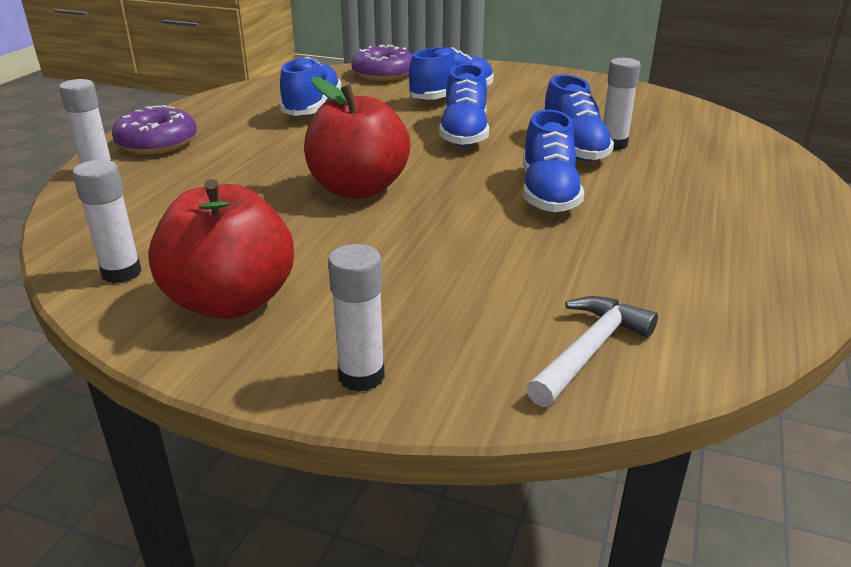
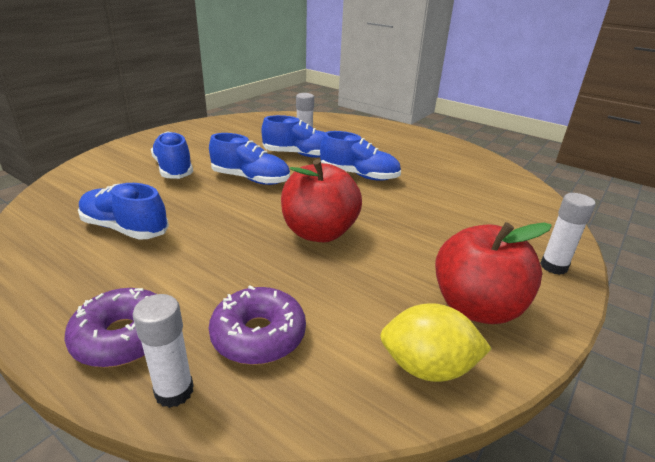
camera: 75 degrees left, 0 degrees up
white glue stick [73,160,142,283] -> yellow lemon [380,303,492,382]
purple donut [351,45,412,81] -> purple donut moved to [209,286,306,365]
white hammer [527,296,658,407] -> none

